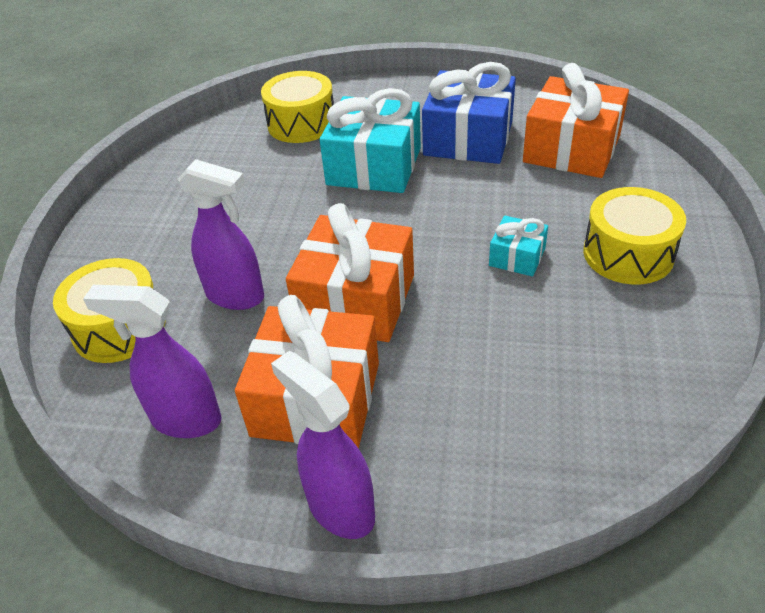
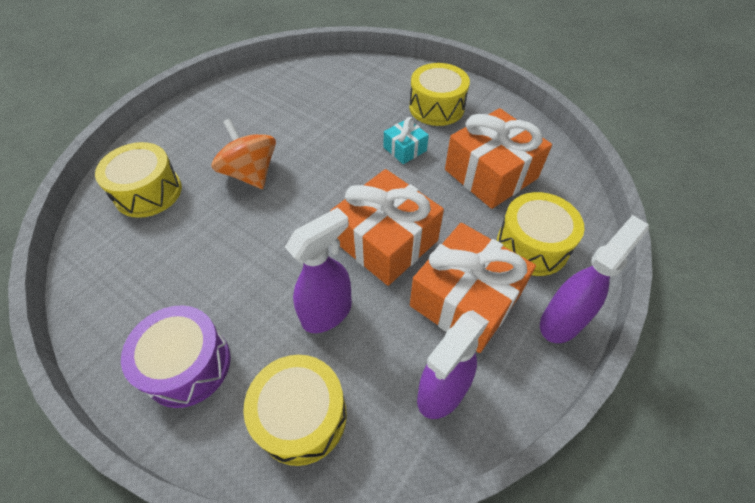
camera: 65 degrees left, 10 degrees up
purple spray bottle [271,351,375,539] -> purple spray bottle turned 150 degrees clockwise [540,215,649,343]
turquoise gift [320,88,421,193] -> orange spinning top [212,119,276,189]
blue gift [422,62,516,164] -> none
orange gift [523,63,629,178] -> orange gift moved to [445,108,552,209]
none -> purple drum [121,305,231,408]
none -> yellow drum [497,192,584,276]

